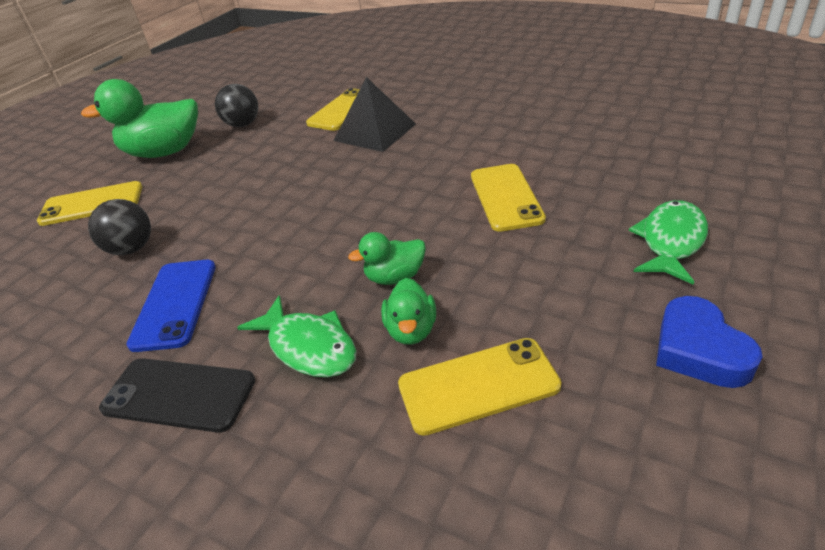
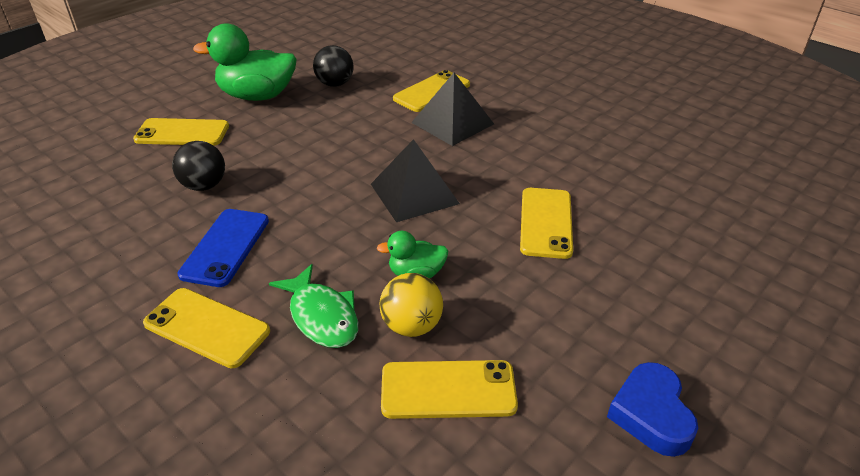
camera: 10 degrees right, 0 degrees up
black phone [99,358,255,433] -> yellow phone [143,288,270,368]
green duck [381,278,436,345] -> yellow ball [379,273,443,337]
green fish [629,200,708,285] -> none
none -> black pyramid [371,139,460,222]

